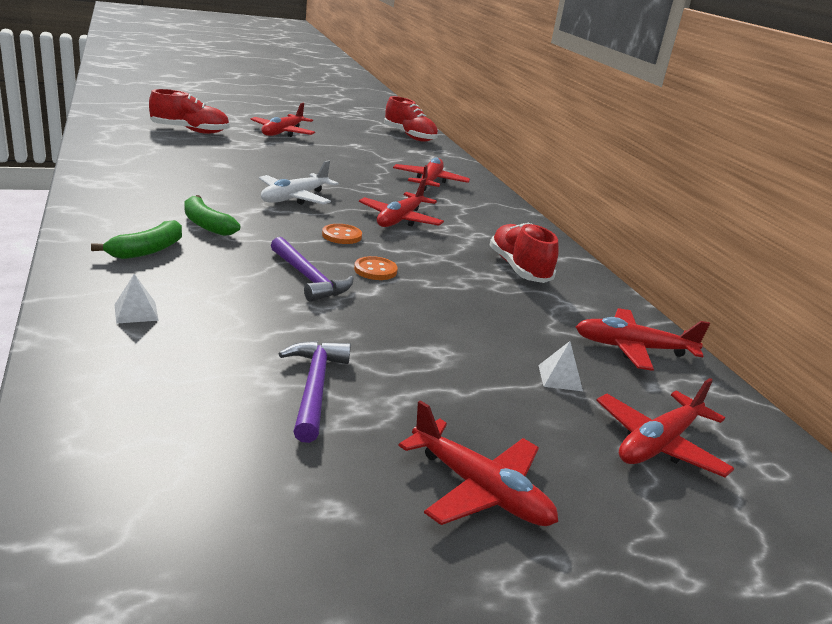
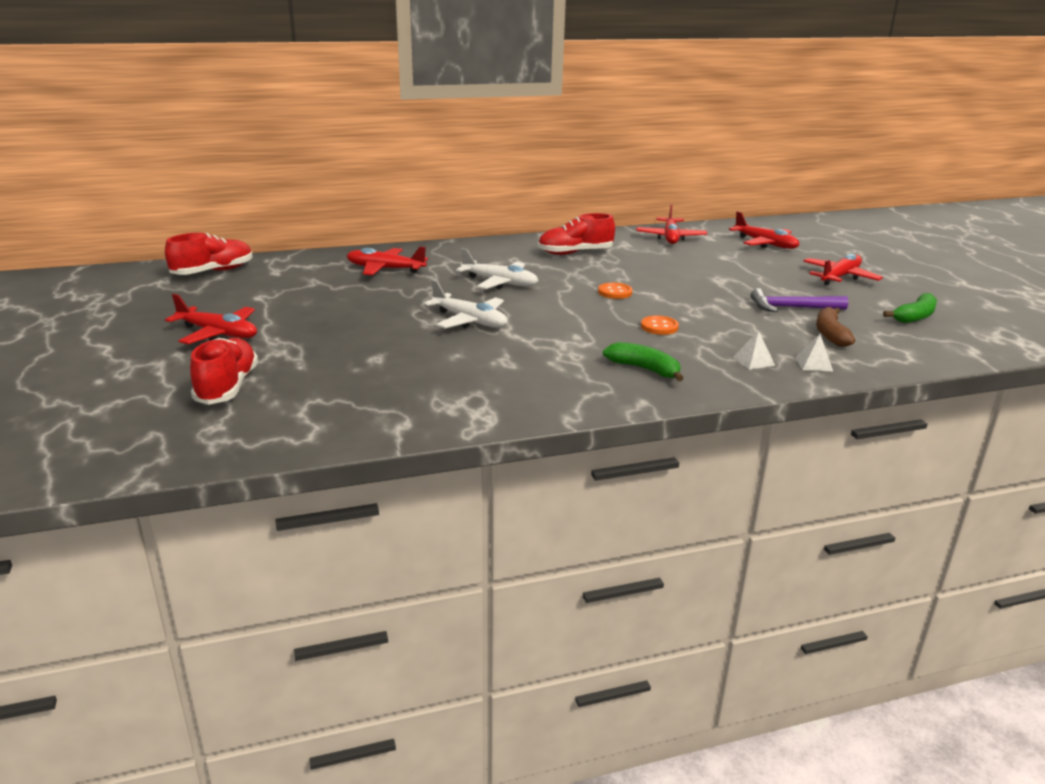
camera: 85 degrees left, 0 degrees up
green banana [184,195,240,236] -> green banana moved to [883,293,937,323]
purple hammer [271,237,354,302] -> none
orange button [322,224,362,244] -> orange button moved to [641,316,679,335]
red plane [359,178,444,227] -> white plane [456,248,538,289]
white pyramid [538,341,583,391] -> white pyramid moved to [795,334,833,371]
none -> brown banana [816,307,855,347]

